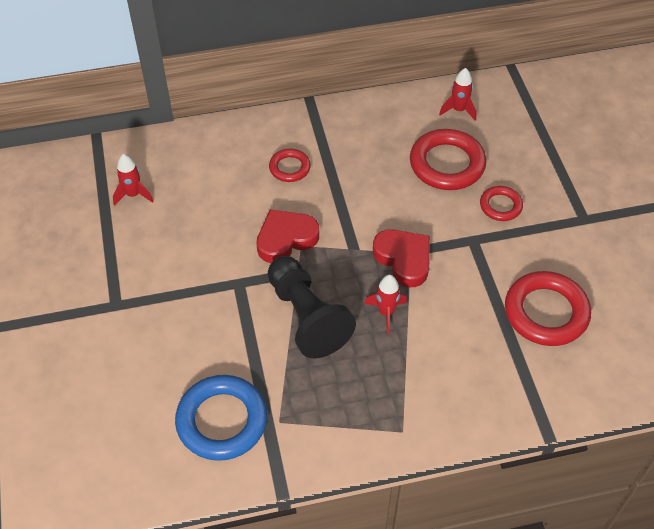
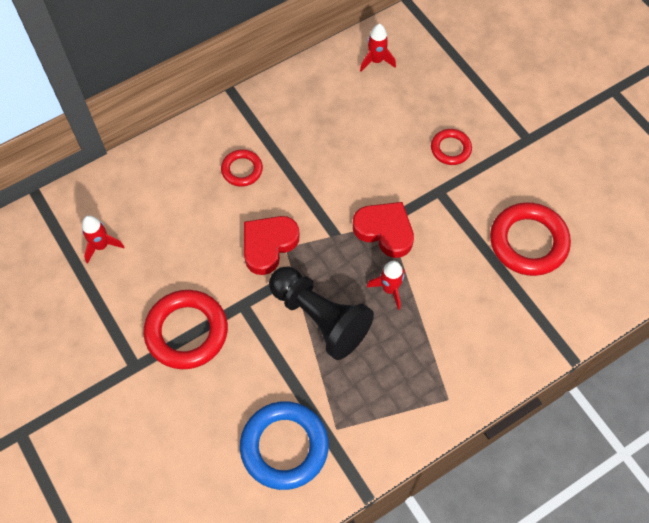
camera: 20 degrees left, 10 degrees up
red ring [410,129,486,190] -> red ring moved to [144,290,228,369]

